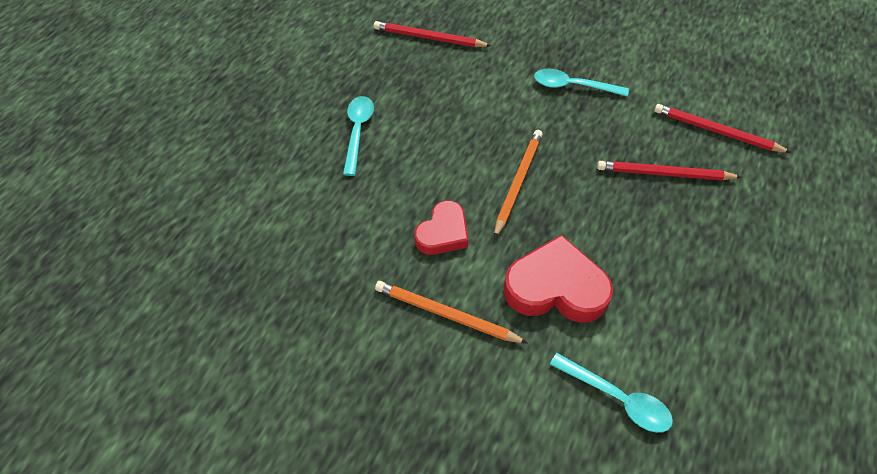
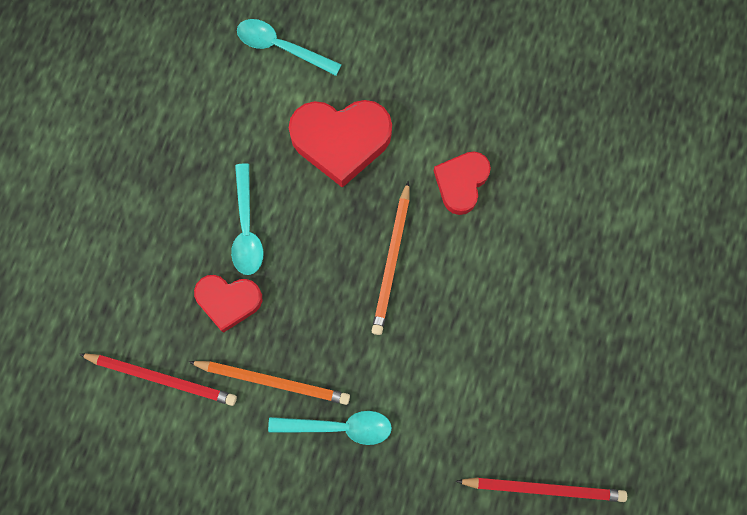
camera: 170 degrees right, 20 degrees up
turquoise spoon [343,96,374,176] -> turquoise spoon moved to [231,163,263,275]
orange pencil [375,281,527,343] -> orange pencil moved to [188,361,350,405]
red pencil [597,161,741,180] -> red heart [194,275,262,333]

